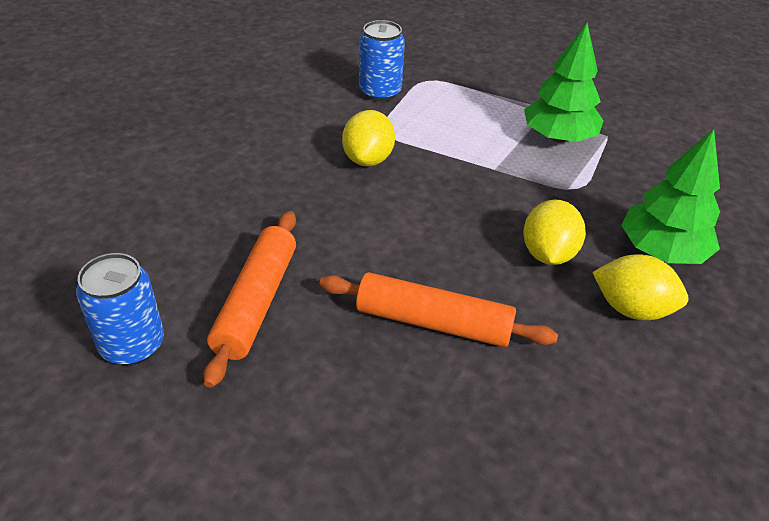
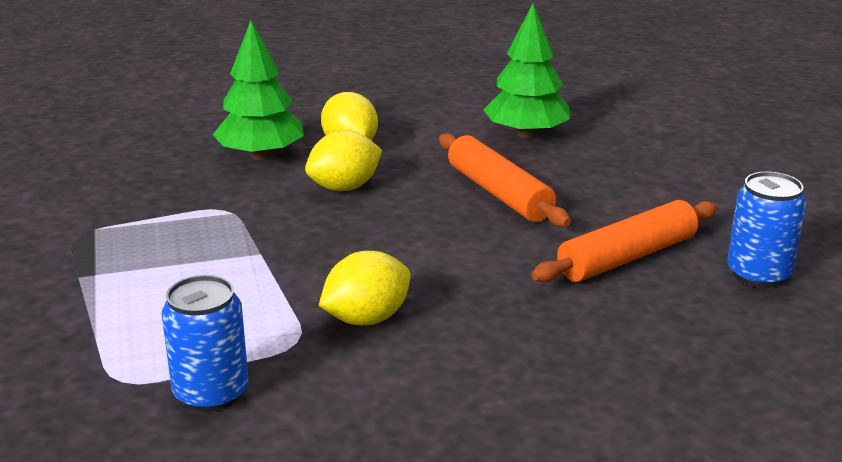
camera: 135 degrees left, 15 degrees down
green tree [524,23,603,143] -> green tree moved to [484,4,570,138]

